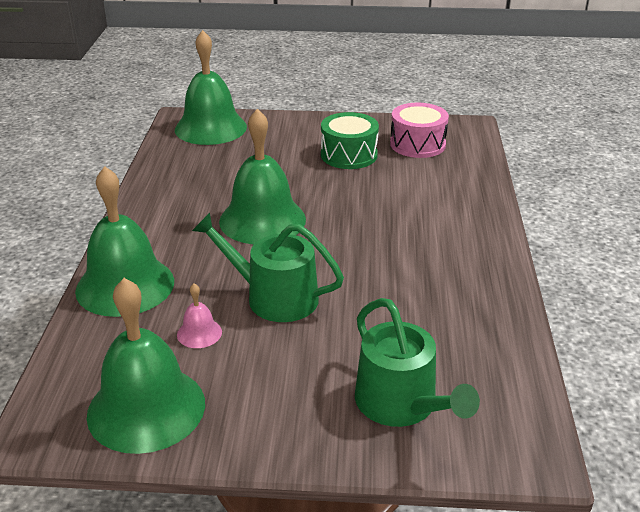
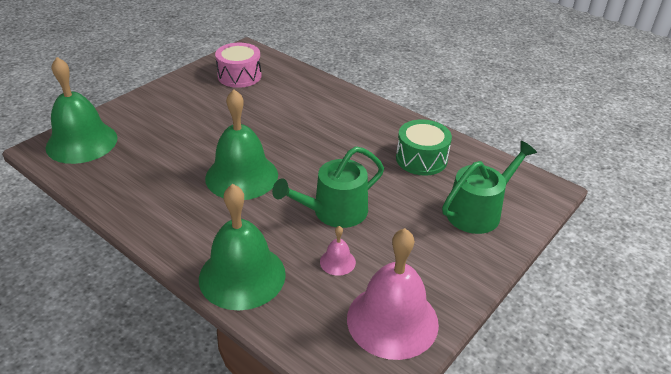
camera: 55 degrees left, 5 degrees up
green bell [87,278,205,454] -> pink bell [347,228,439,360]
green drum [321,112,379,169] -> green drum moved to [396,119,452,176]
green watering can [355,298,480,427] -> green watering can turned 45 degrees counterclockwise [442,141,537,234]

